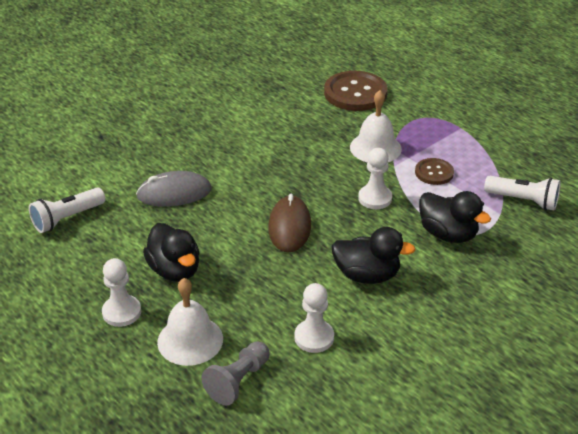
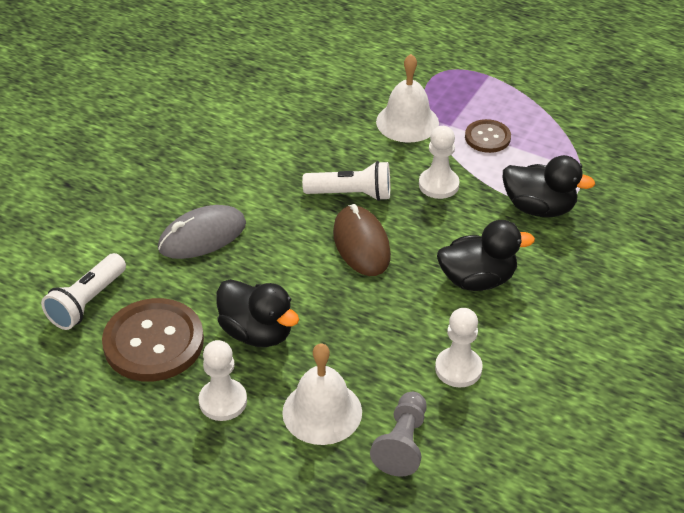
camera: 20 degrees left, 5 degrees up
brown button [324,71,388,111] -> brown button moved to [102,298,204,381]
white flashlight [484,176,561,211] -> white flashlight moved to [302,161,390,201]

